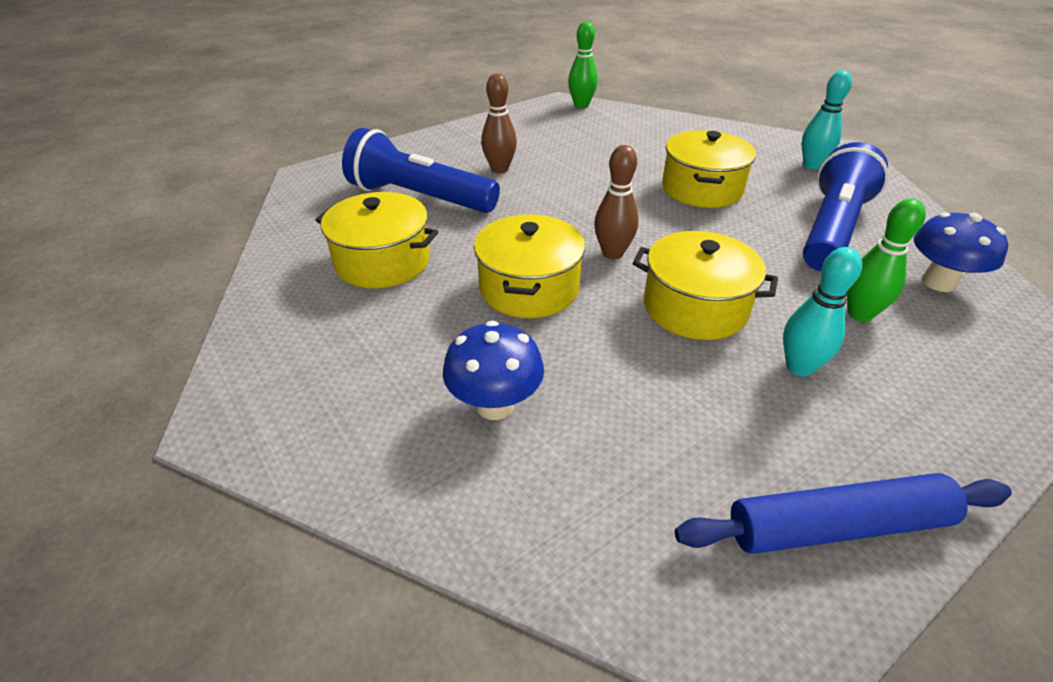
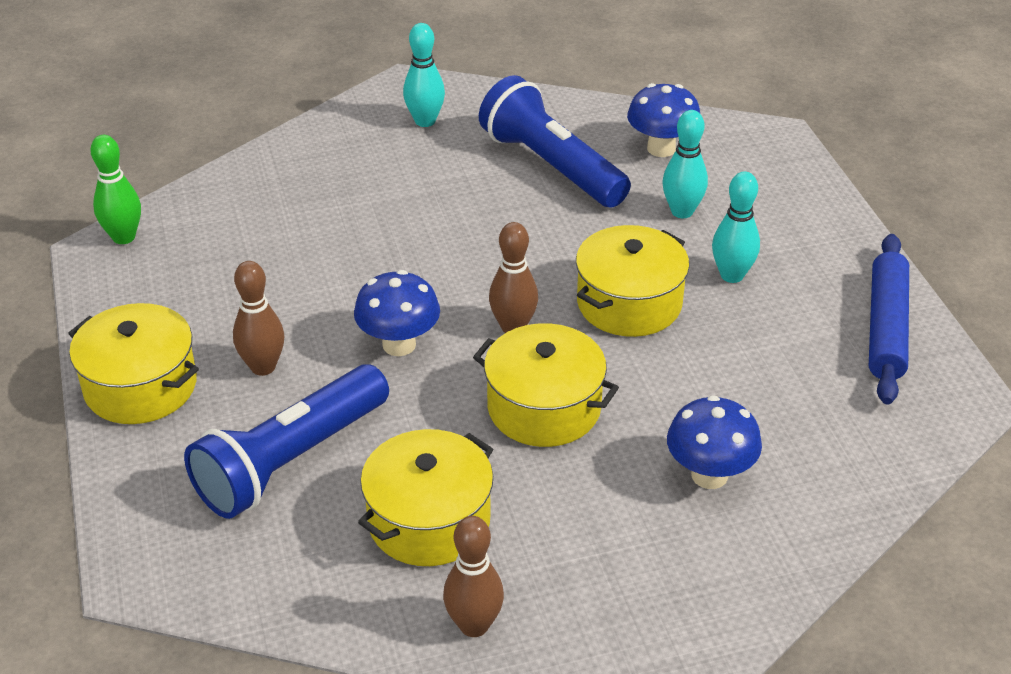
camera: 70 degrees left, 0 degrees up
yellow pot [662,130,756,208] -> yellow pot moved to [68,303,199,424]
green bowling pin [847,199,926,322] -> turquoise bowling pin [663,110,708,218]
none -> blue mushroom [354,270,440,356]
none -> brown bowling pin [443,516,504,637]

